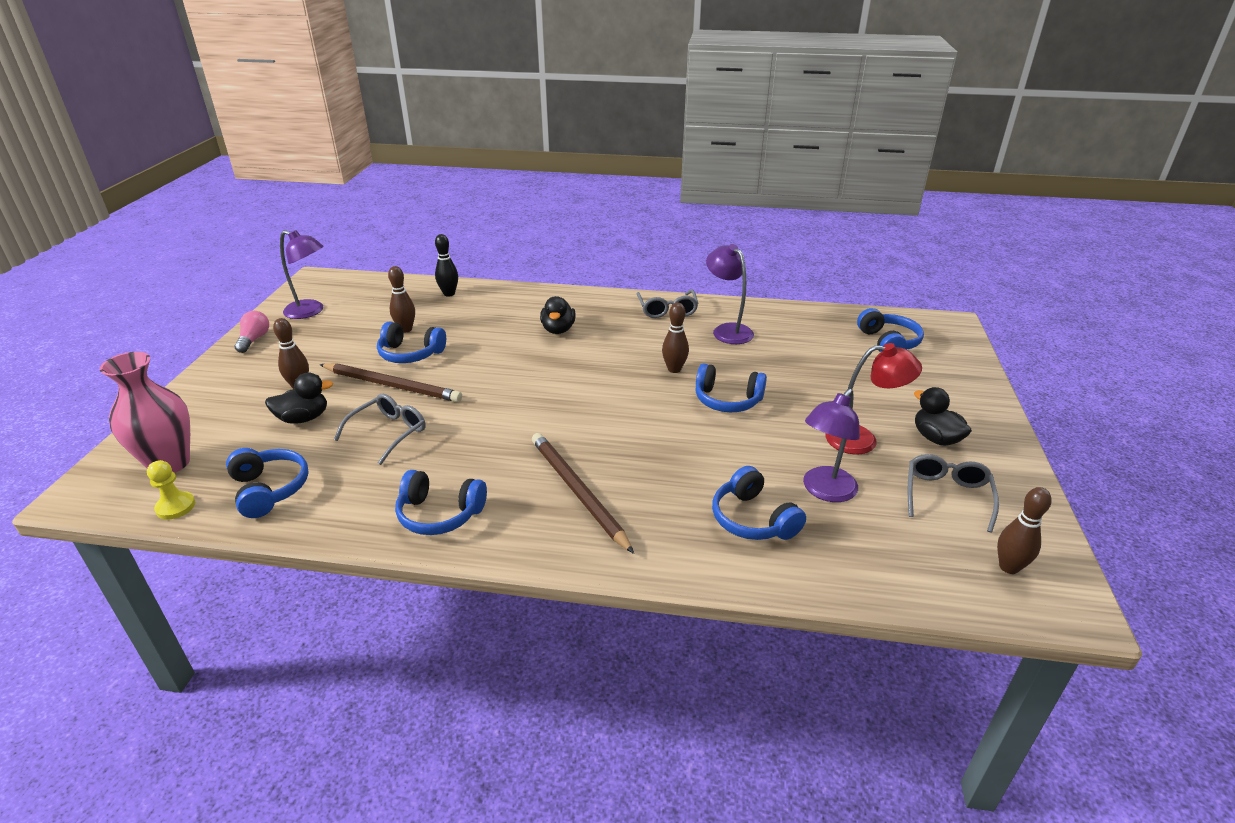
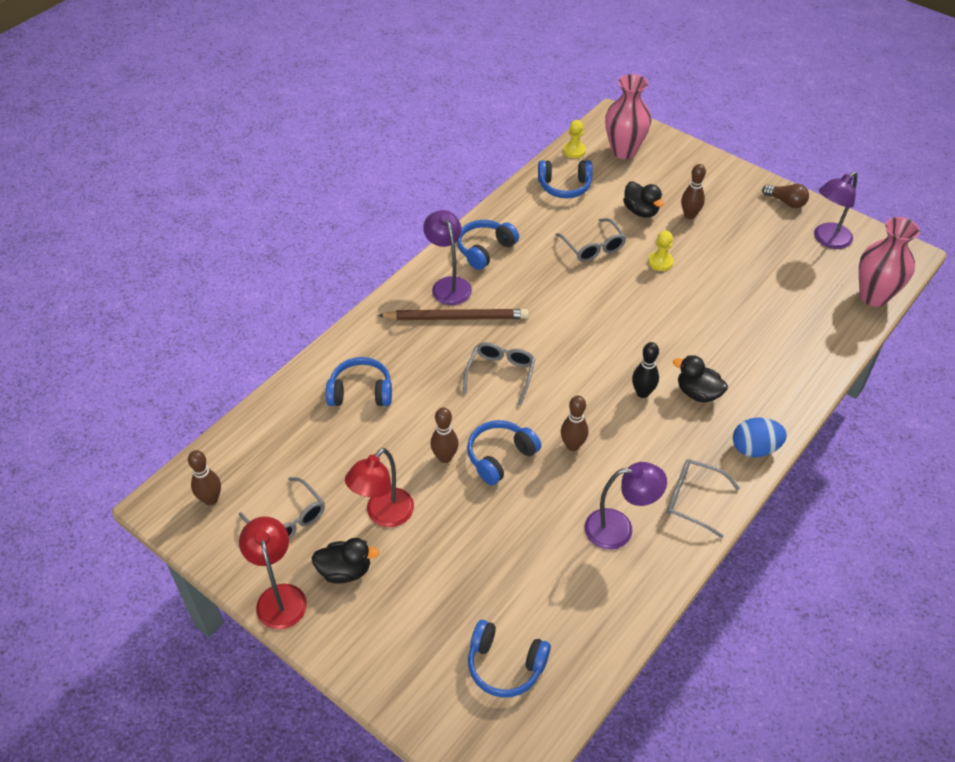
camera: 120 degrees right, 15 degrees up
pink light bulb [234,311,269,353] -> brown light bulb [762,184,809,208]
black duck [265,372,333,424] -> black duck turned 45 degrees counterclockwise [623,182,664,218]
brown pencil [319,363,462,402] -> yellow pawn [648,231,674,271]
blue headphones [377,322,446,363] -> none
brown bowling pin [388,266,415,333] -> brown bowling pin moved to [431,407,458,463]
black bowling pin [435,234,458,297] -> black bowling pin moved to [632,342,659,398]
purple lamp [803,389,860,502] -> purple lamp moved to [423,210,472,305]
none -> red lamp [239,516,307,630]
none -> grey glasses [463,342,535,406]
none -> blue egg [733,418,787,457]
none -> pink vase [859,217,920,307]

